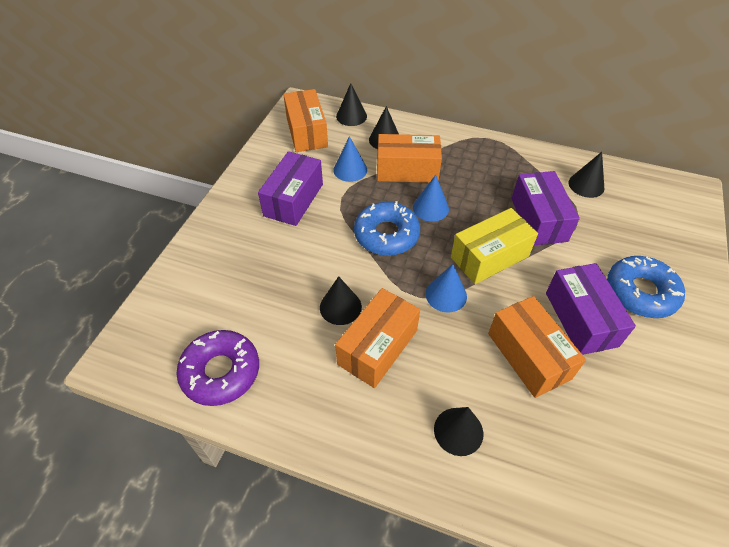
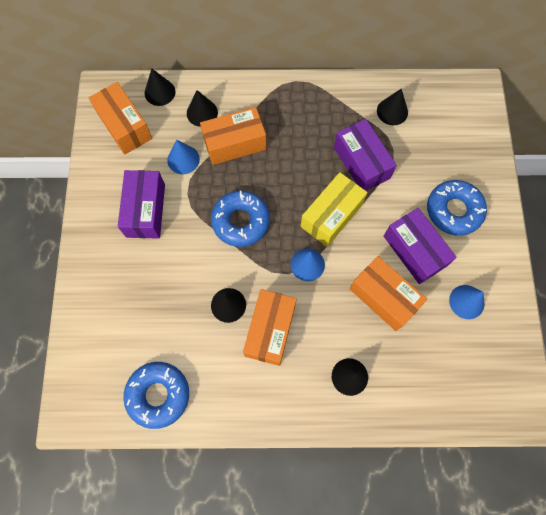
camera: 20 degrees left, 20 degrees up
purple donut [177,330,259,406] -> blue donut [123,362,189,429]
blue cone [413,175,449,222] -> blue cone moved to [449,285,485,319]

